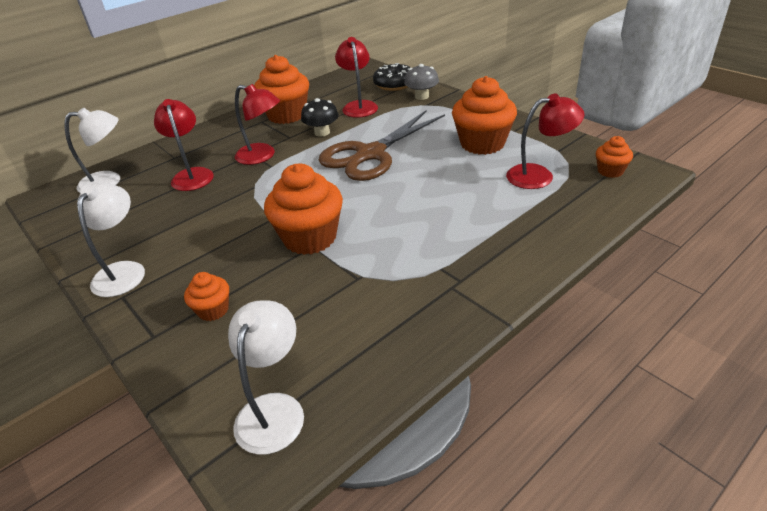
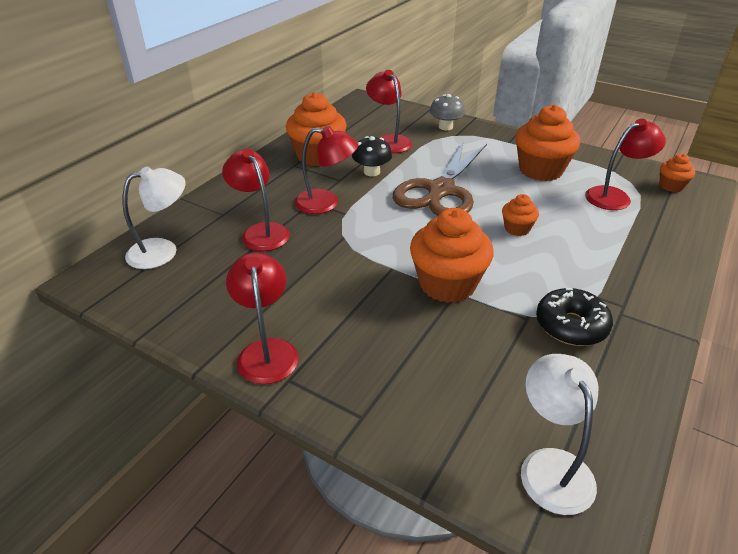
camera: 20 degrees left, 0 degrees up
white lamp [77,182,145,297] -> red lamp [226,252,298,384]
orange cupcake [184,272,229,321] -> orange cupcake moved to [502,194,539,236]
black donut [373,63,411,91] -> black donut moved to [536,288,613,346]

